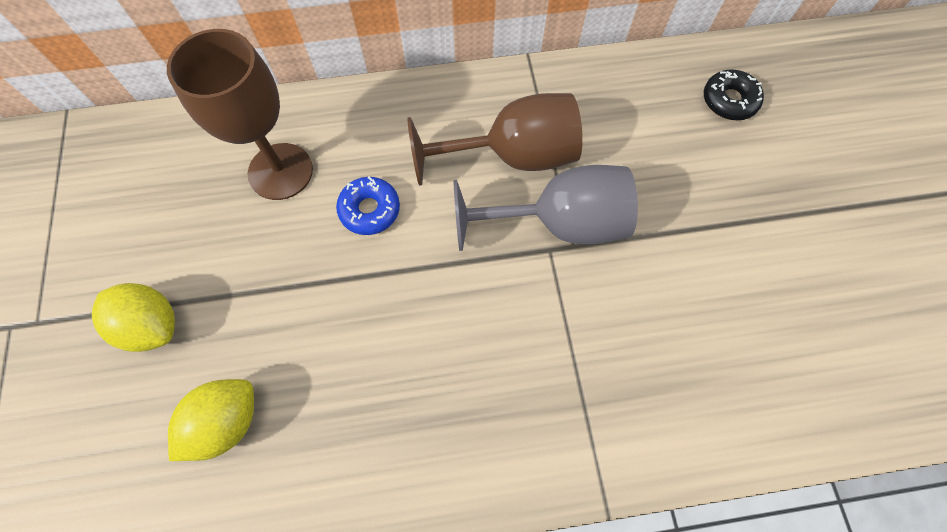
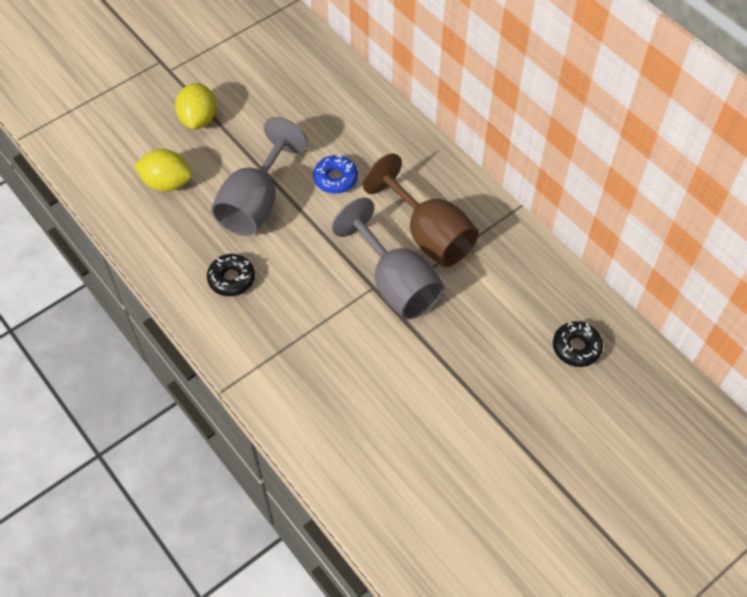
camera: 60 degrees right, 10 degrees down
brown goblet [167,29,313,200] -> none
none -> black donut [207,254,255,296]
none -> grey goblet [211,117,308,236]

